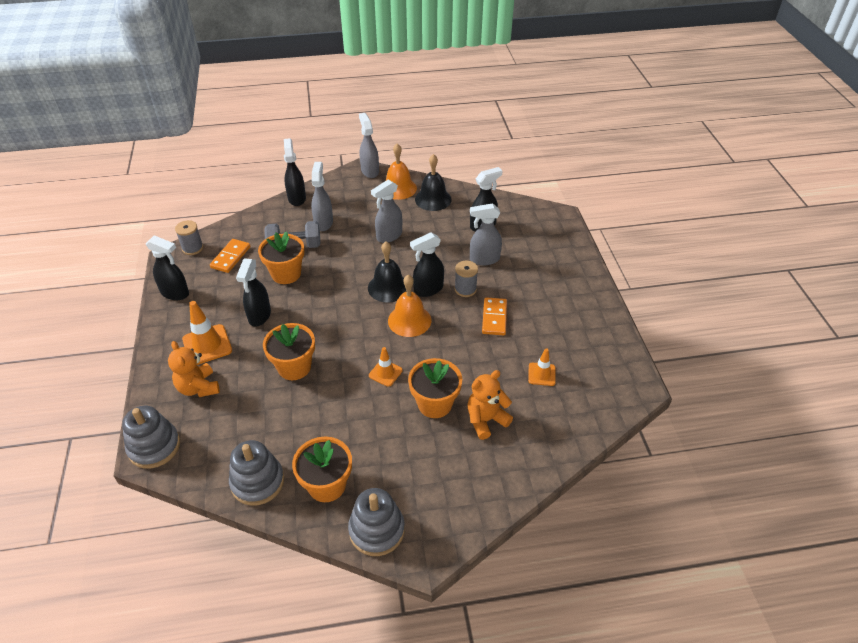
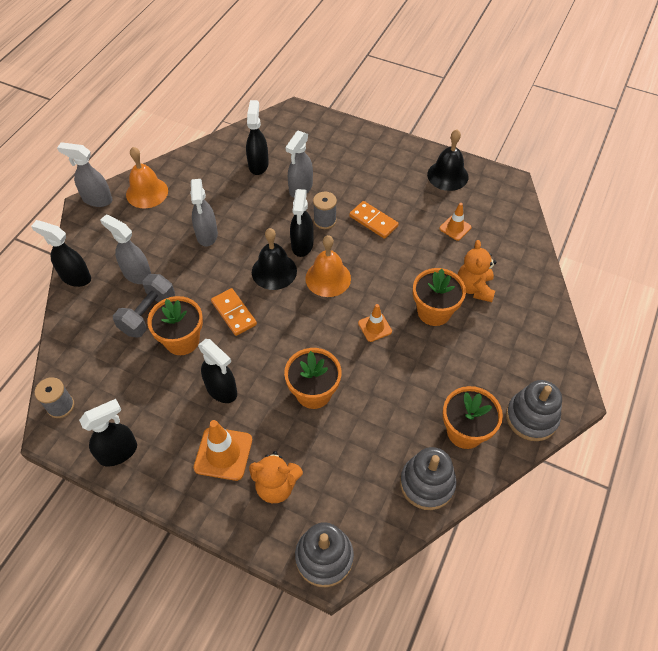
camera: 55 degrees left, 10 degrees up
orange domino [210,239,251,273] -> orange domino moved to [211,288,257,336]
black bell [415,154,452,211] -> black bell moved to [427,130,469,191]

